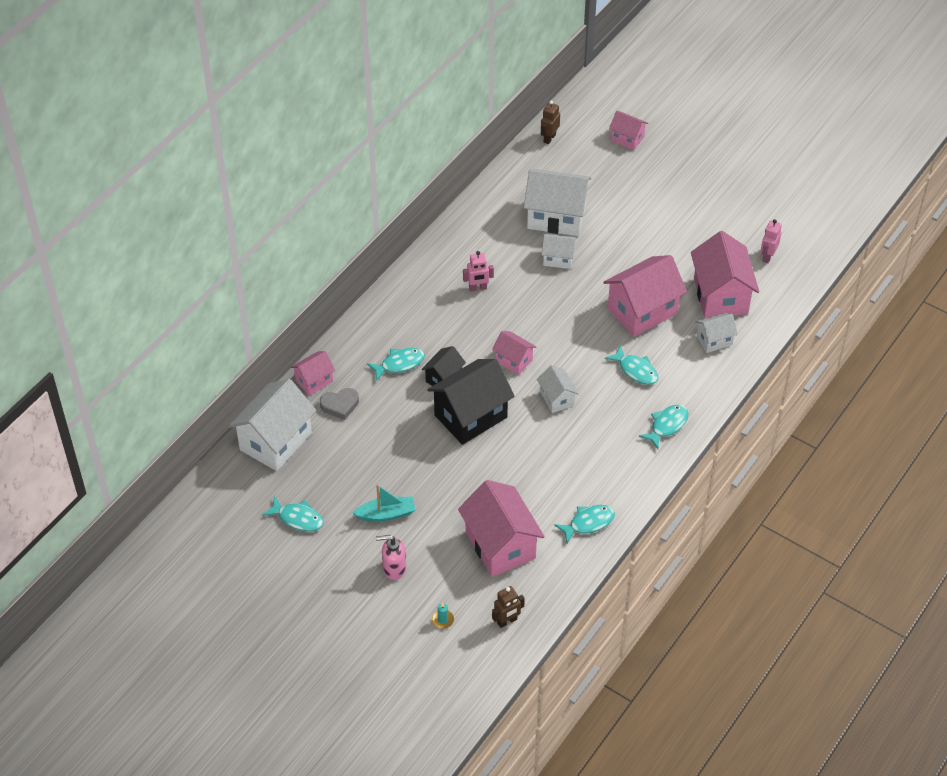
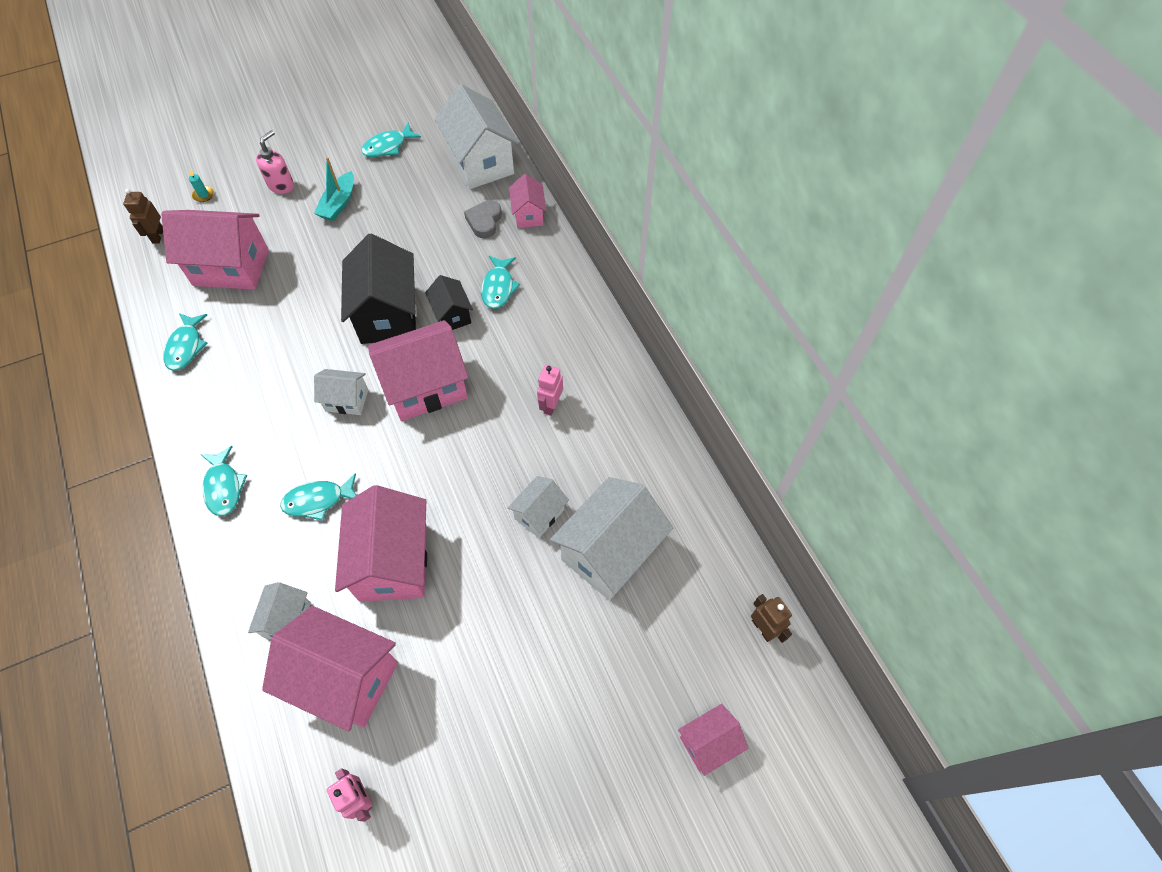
camera: 120 degrees right, 10 degrees up
pink house [492,331,536,375] -> pink house [368,320,469,421], size x1.90

